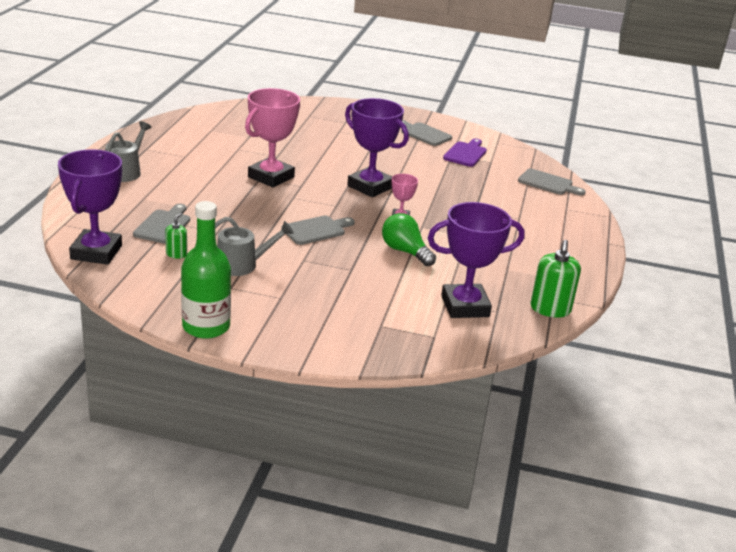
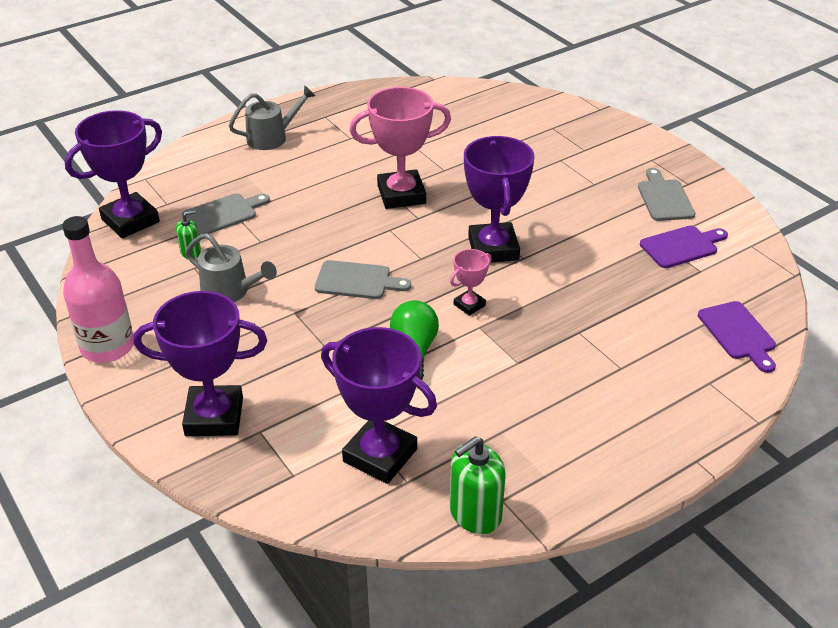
camera: 45 degrees right, 10 degrees up
green bottle [181,201,231,339] -> pink bottle [62,216,134,363]
grey cutting board [518,168,586,196] -> purple cutting board [698,301,776,373]
none -> purple trophy [133,291,267,436]

